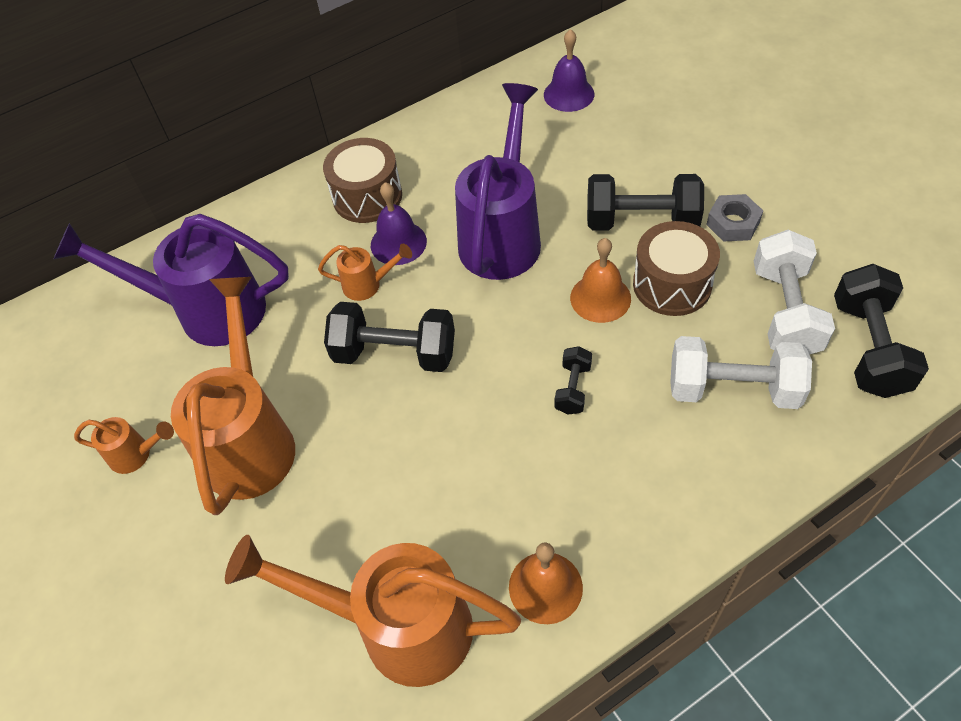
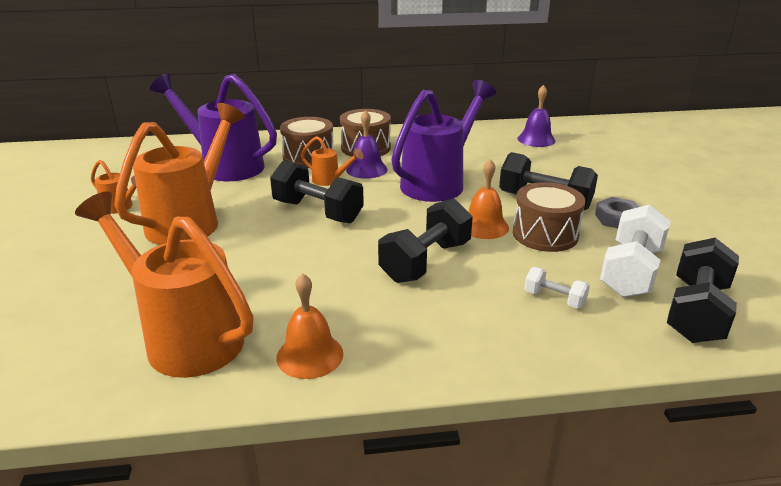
camera: 20 degrees right, 25 degrees down
black dumbbell [555,346,592,415] -> black dumbbell [378,198,473,283], size x1.94
white dumbbell [670,336,812,409] -> white dumbbell [524,267,590,309], size x0.51
none -> brown drum [280,117,333,168]

